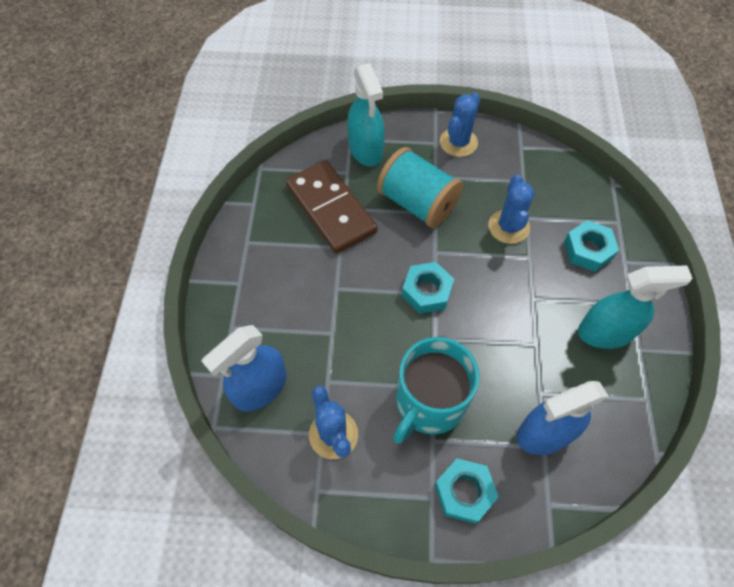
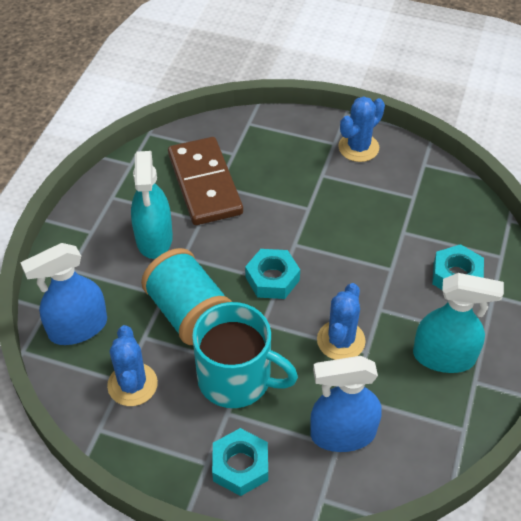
camera: 15 degrees right, 10 degrees down
turquoise spray bottle [347,63,385,167] -> turquoise spray bottle moved to [131,151,173,259]
turquoise spool [377,147,463,228] -> turquoise spool moved to [141,248,232,345]
turquoise mug [393,337,479,444] -> turquoise mug turned 120 degrees counterclockwise [192,302,298,408]
blue cactus [488,174,535,244] -> blue cactus moved to [317,283,365,360]

